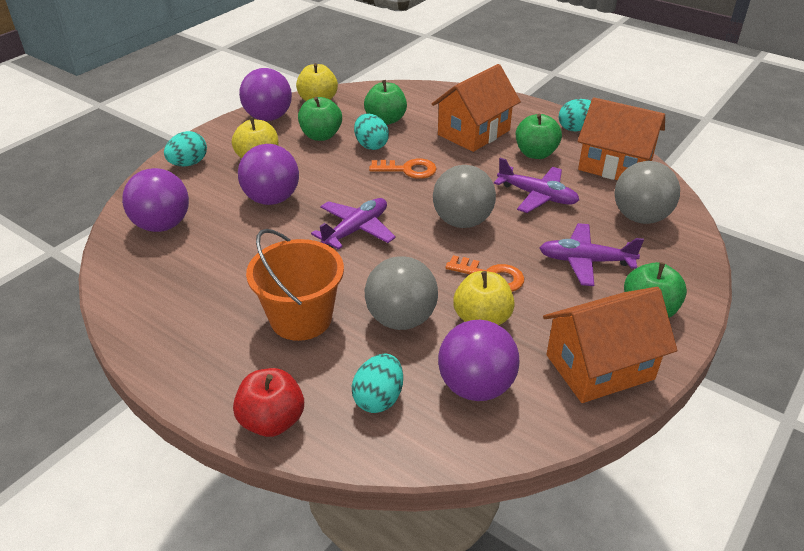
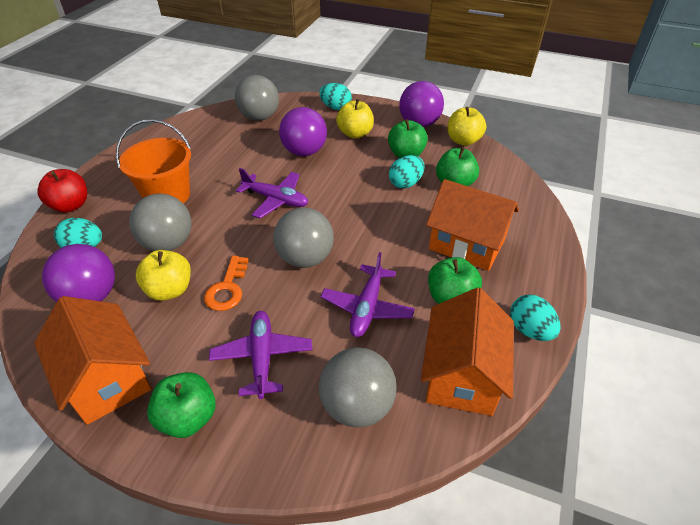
camera: 75 degrees right, 5 degrees up
purple ball [122,168,189,232] -> grey ball [235,75,279,121]
orange key [369,159,437,179] -> none

